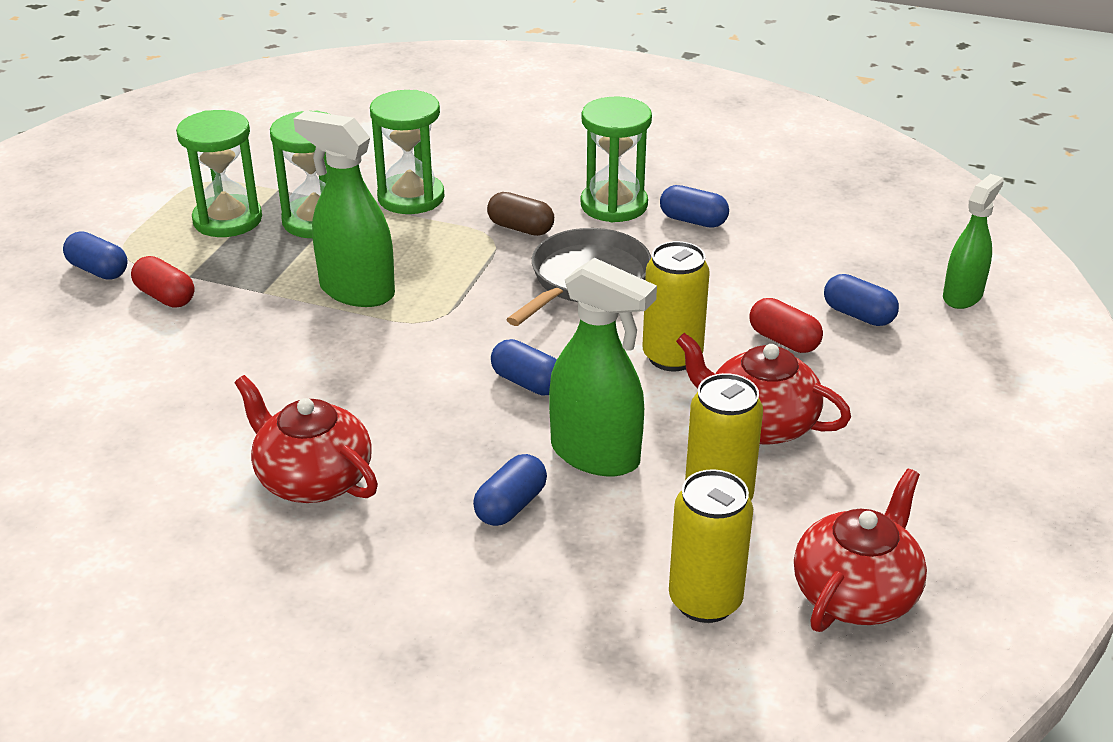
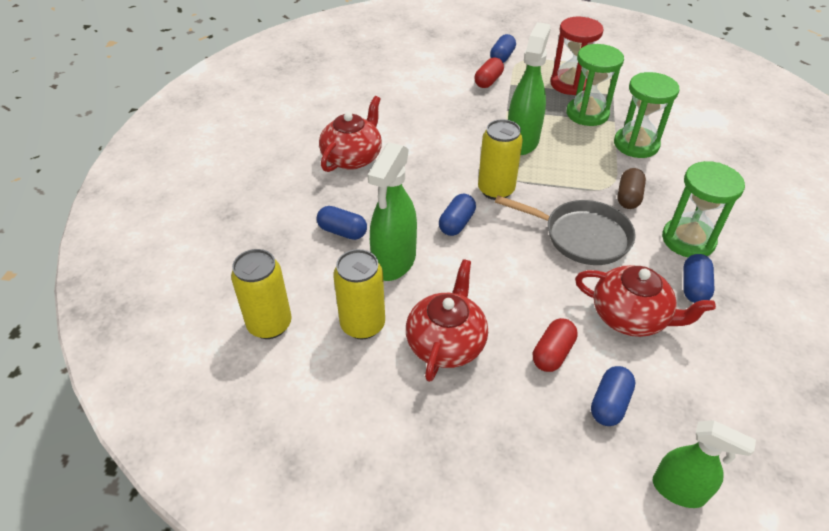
camera: 80 degrees right, 10 degrees up
green hourglass [176,110,262,237] -> red hourglass [550,17,604,95]
yellow can [642,241,710,371] -> yellow can moved to [478,119,523,200]
red teapot [794,469,927,632] -> red teapot moved to [575,265,716,337]

